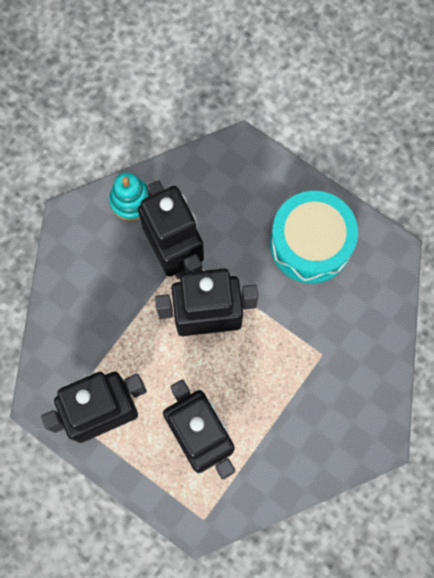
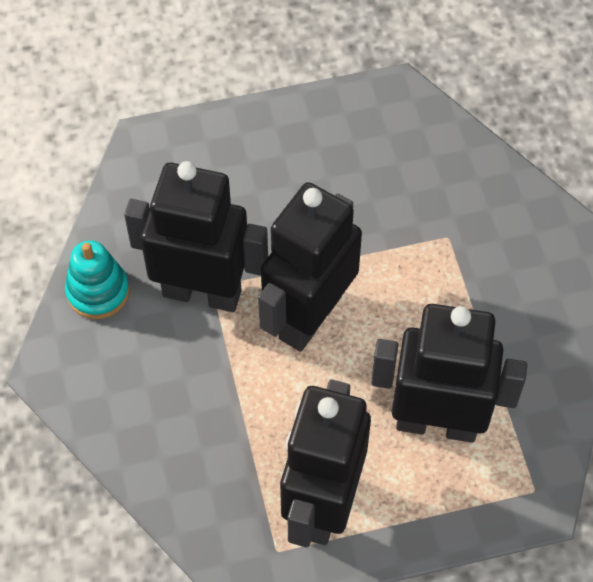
camera: 50 degrees left, 15 degrees down
turquoise drum [270,191,358,283] -> none

